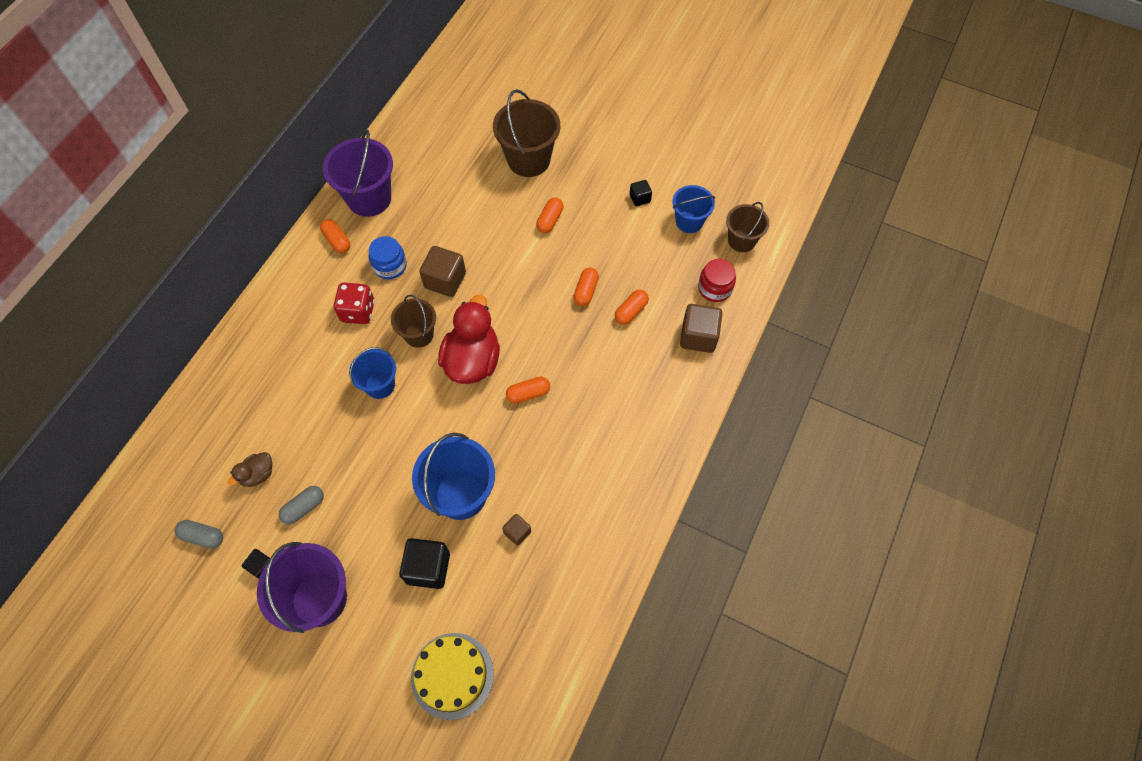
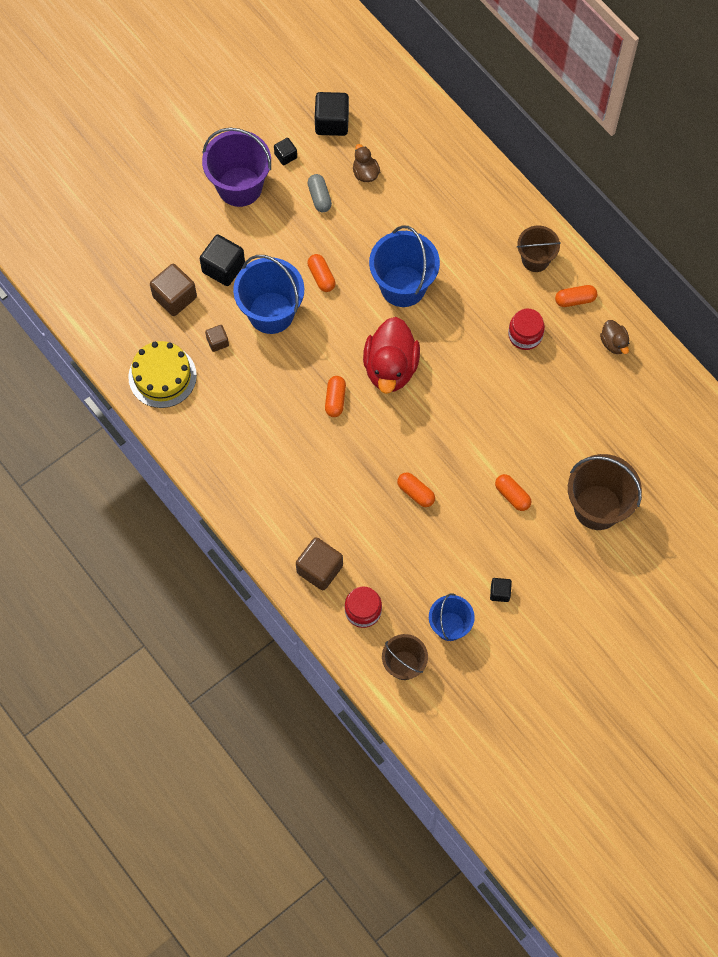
camera: 115 degrees right, 5 degrees up
grey capsule [174,520,223,549] -> black cube [315,92,349,136]
purple bucket [323,130,393,217] -> brown duck [600,320,629,354]
red dice [333,283,375,324] -> none
blue bucket [349,347,396,399] -> blue bucket [369,225,440,307], size x1.63
blue jar [369,236,407,279] -> red jar [508,309,545,350]
brown bucket [391,295,436,348] -> brown bucket moved to [517,226,561,272]
yellow cake [411,633,494,720] -> yellow cake moved to [128,341,197,408]
brown cube [419,246,466,297] -> brown cube moved to [150,264,197,316]
red duck [438,294,500,384] -> red duck turned 60 degrees clockwise [363,317,420,394]
orange capsule [615,290,649,325] -> orange capsule moved to [307,254,336,292]

